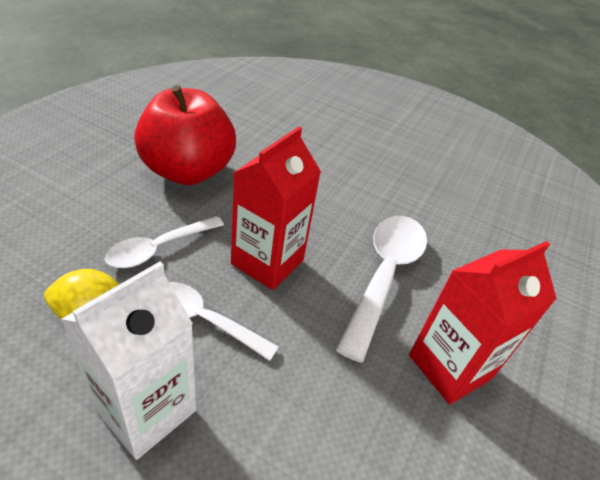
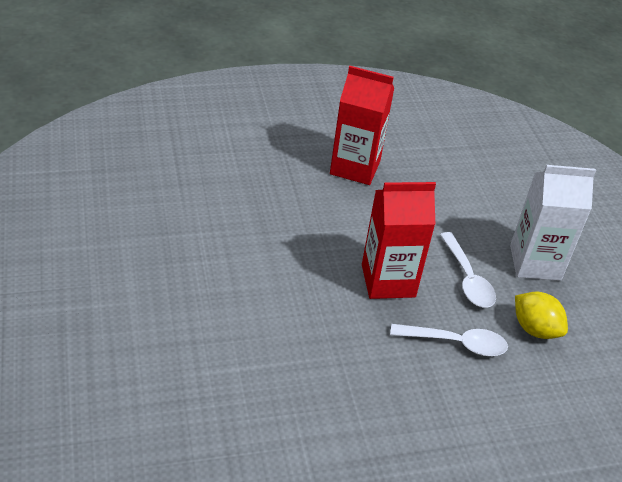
camera: 130 degrees left, 0 degrees up
red apple [134,85,236,185] -> none
white spoon [336,216,427,362] -> none

